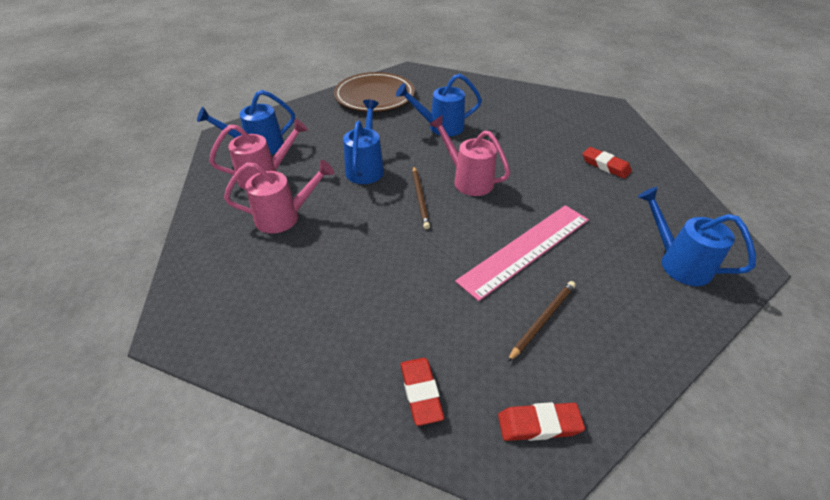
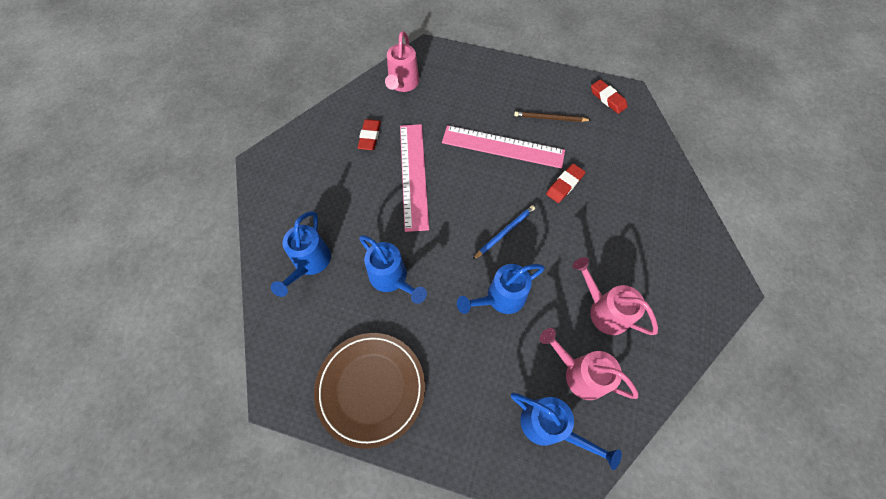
camera: 125 degrees left, 20 degrees up
red eraser [400,358,444,426] -> red eraser moved to [546,164,585,203]
brown pencil [412,167,430,229] -> blue pencil [473,205,535,259]
pink watering can [429,115,510,196] -> pink watering can moved to [385,31,419,92]
blue watering can [638,187,756,286] -> blue watering can moved to [271,211,331,297]
none -> pink ruler [400,124,429,232]

